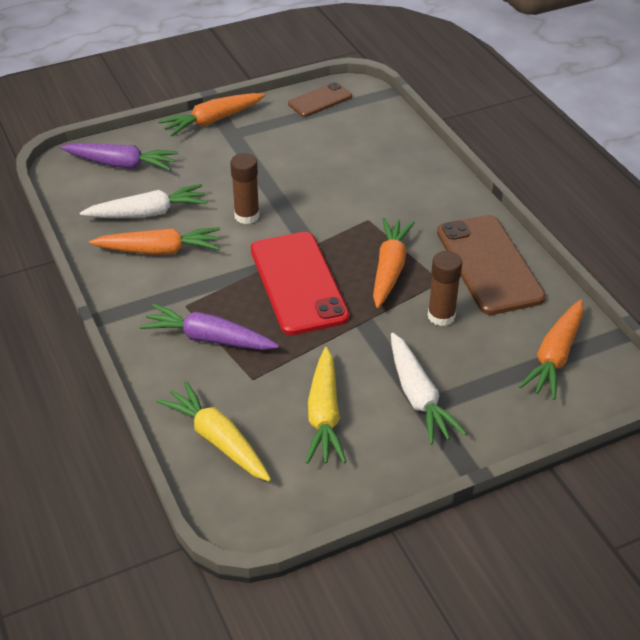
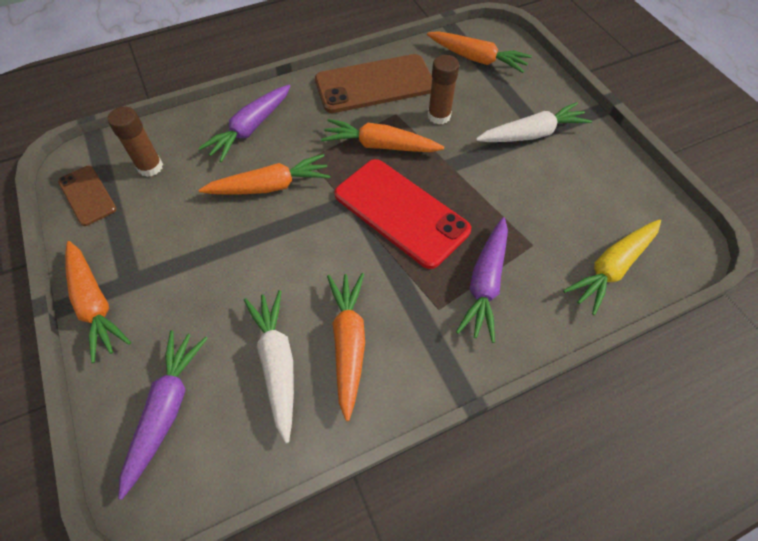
camera: 90 degrees left, 15 degrees up
brown glue stick [230,153,260,224] -> brown glue stick moved to [108,107,163,177]
red phone [251,232,350,335] -> red phone turned 60 degrees clockwise [334,159,471,269]
yellow carrot [306,347,346,464] -> none
none -> purple carrot [198,85,290,162]
none -> orange carrot [199,154,330,195]

